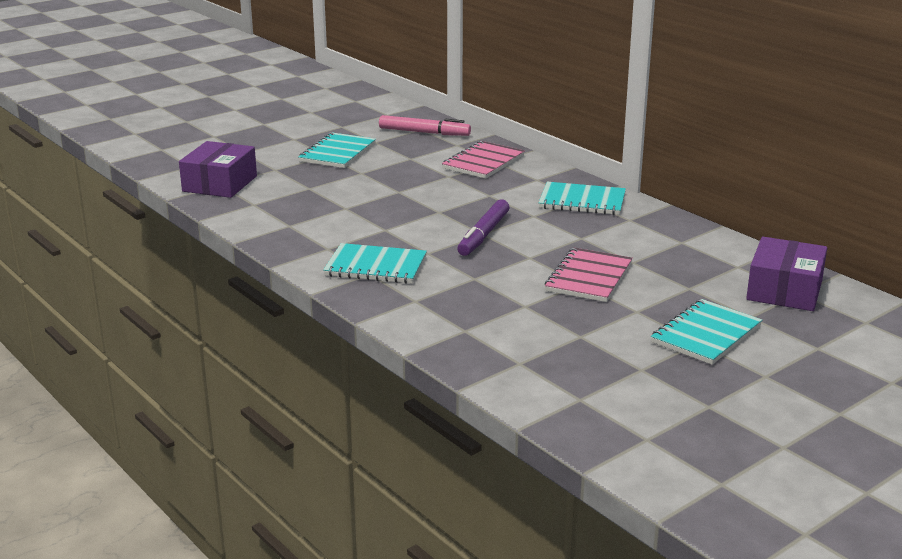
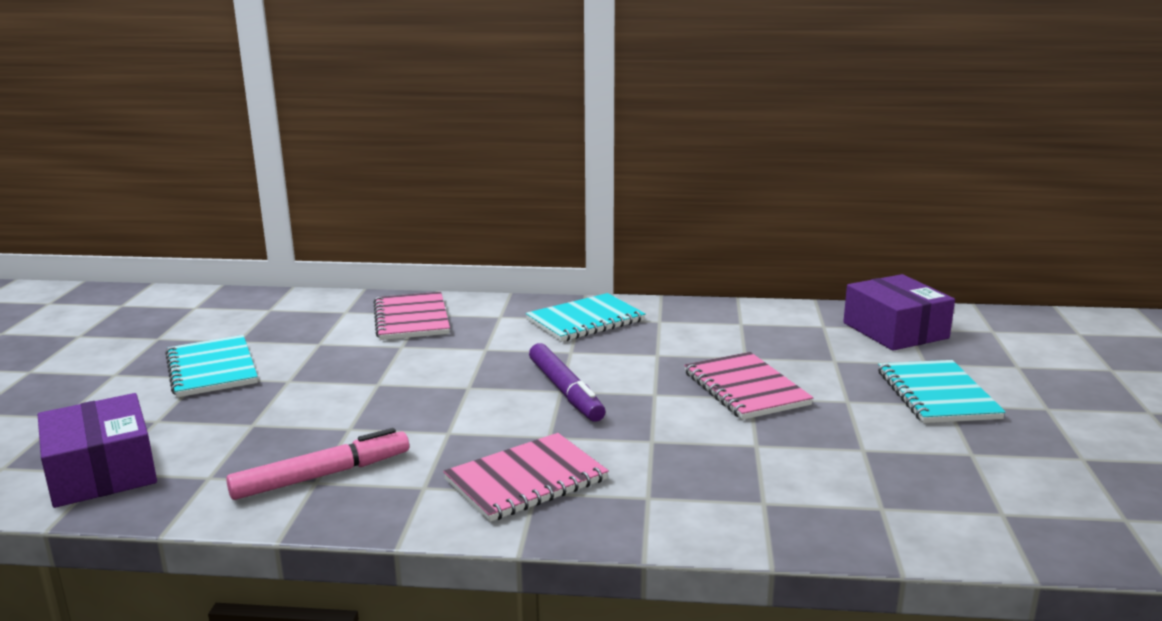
camera: 45 degrees left, 5 degrees down
turquoise notebook [323,243,427,284] -> pink notebook [443,433,609,522]
pink marker [379,115,471,136] -> pink marker moved to [226,428,409,500]

